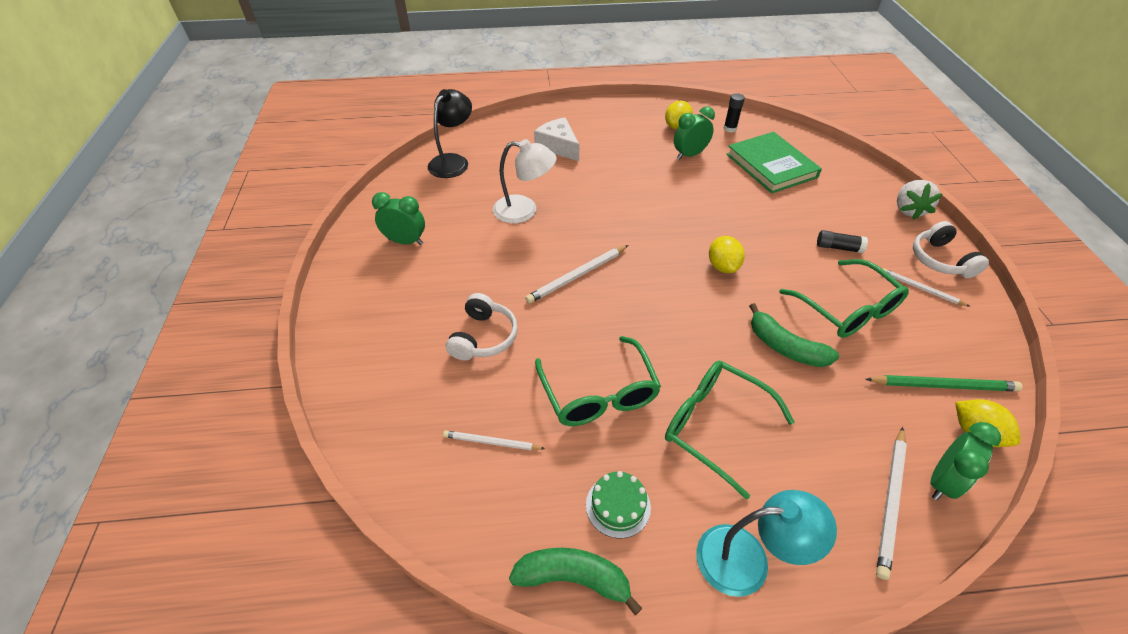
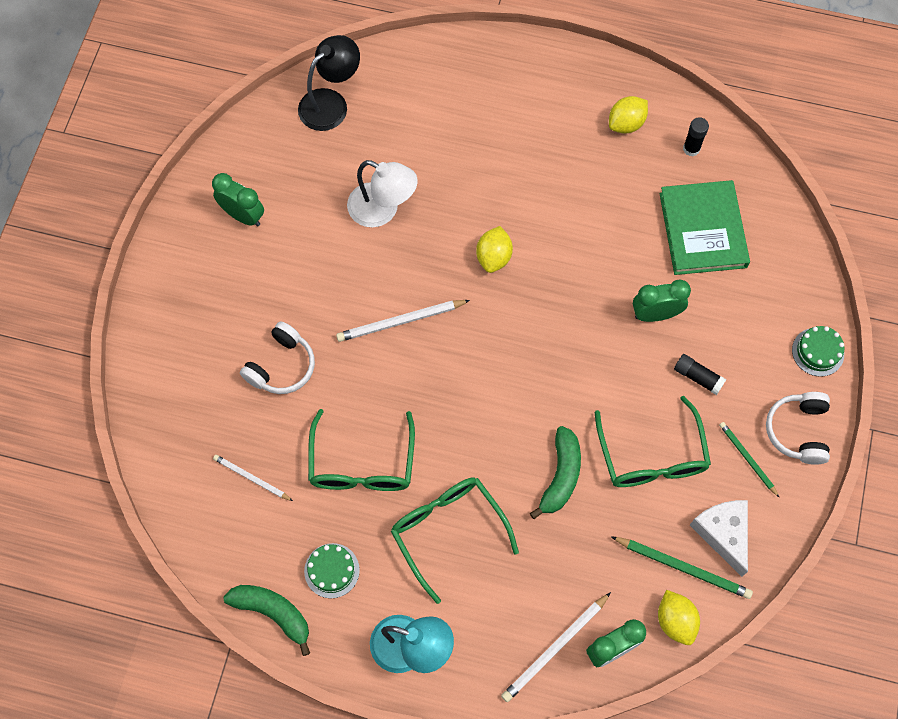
camera: 20 degrees right, 20 degrees up
white cheese [534,117,580,161] -> white cheese moved to [690,500,748,577]
green clock [674,107,715,160] -> green clock moved to [633,280,691,322]
yellow lemon [709,236,745,273] -> yellow lemon moved to [476,226,513,273]
green banana [749,303,839,367] -> green banana turned 135 degrees counterclockwise [530,426,581,519]
white pencil [883,268,970,307] -> green pencil [719,422,779,497]
white strawberry [897,180,943,220] -> green cake [792,326,844,377]

